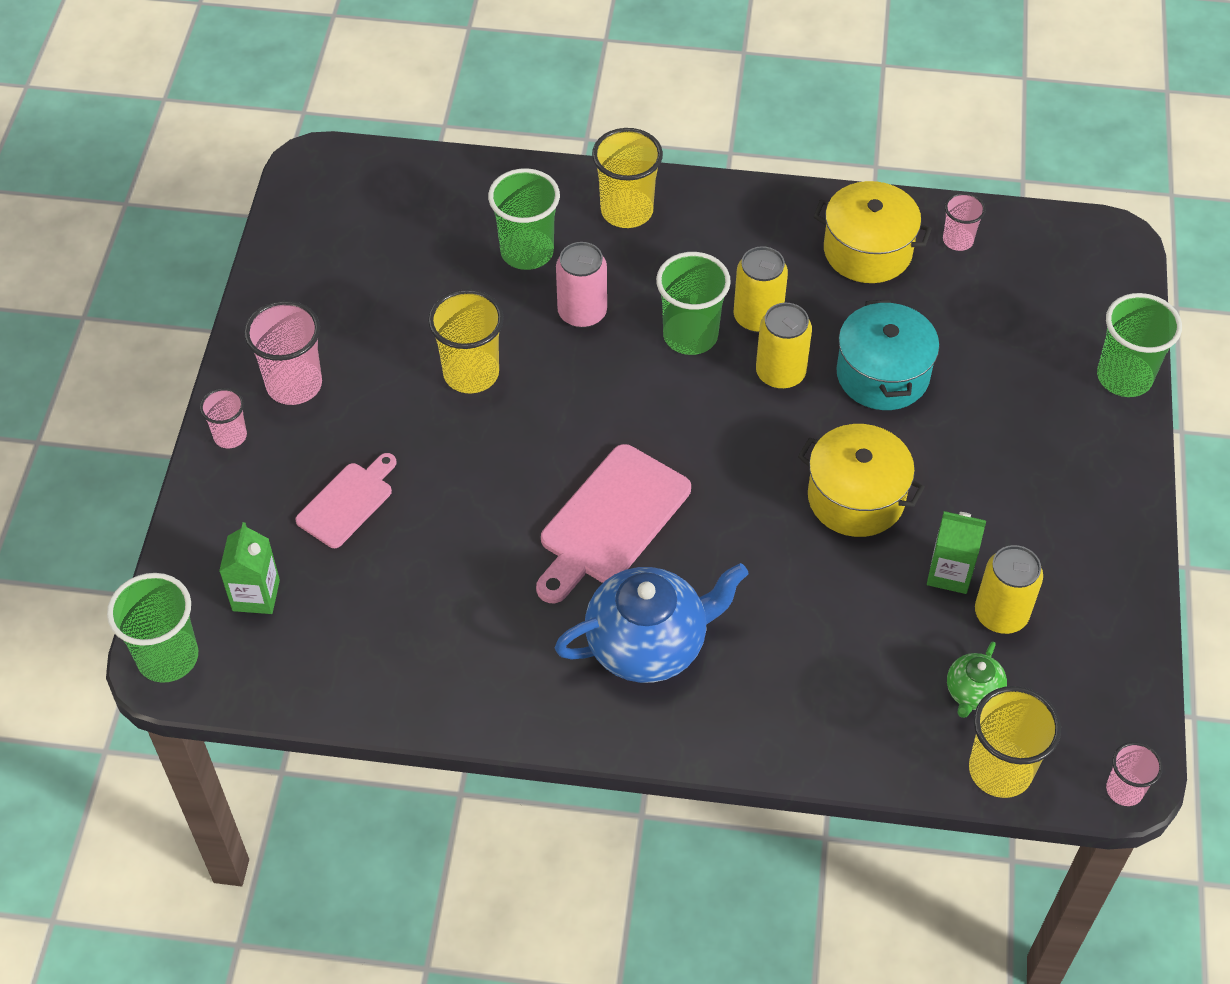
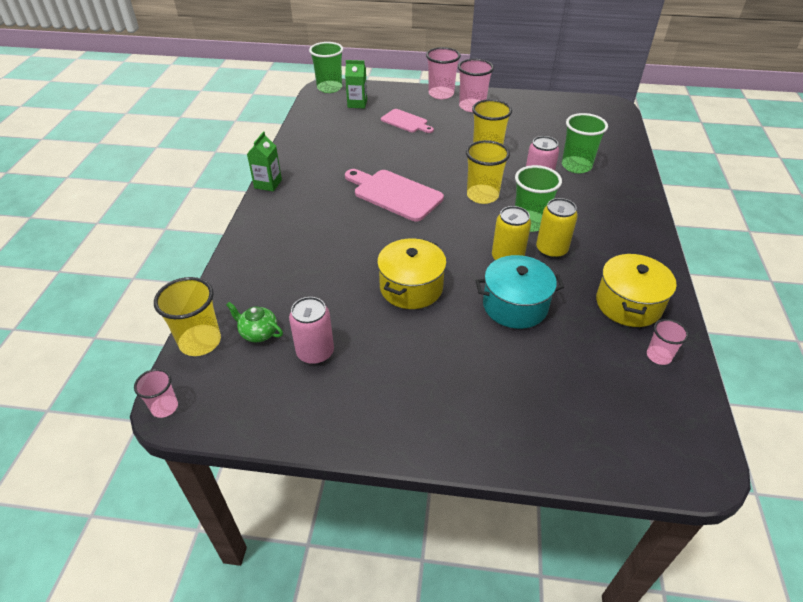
camera: 90 degrees right, 10 degrees down
pink cup [200,388,247,448] -> pink cup [426,47,461,99], size x1.72
blue teapot [555,563,748,683] -> none
yellow cup [592,128,663,228] -> yellow cup moved to [466,140,510,204]
green carton [927,511,986,594] -> green carton moved to [247,131,282,192]
yellow can [975,545,1043,634] -> pink can [289,297,334,364]
green cup [1097,293,1182,397] -> none

